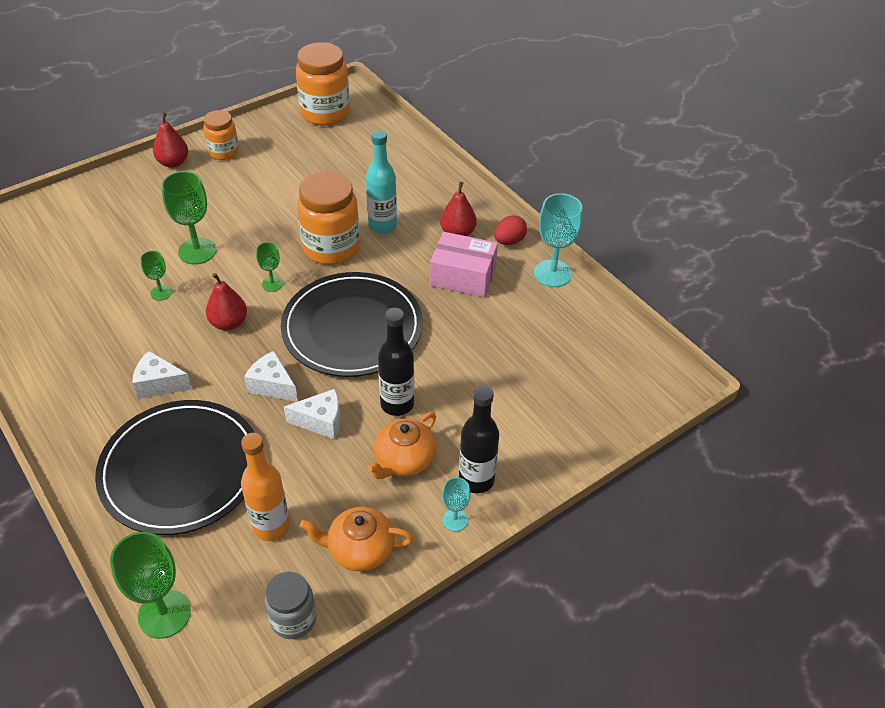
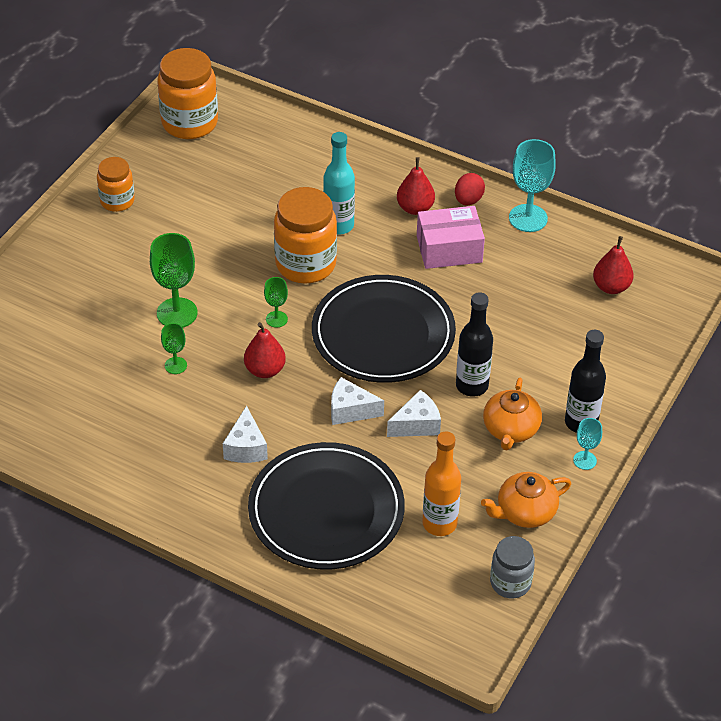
camera: 25 degrees left, 0 degrees up
green goblet [110,532,191,639] -> none
white cheese [132,351,192,399] -> white cheese turned 75 degrees counterclockwise [223,406,268,463]
red pear [153,112,188,168] -> red pear moved to [593,236,634,294]

